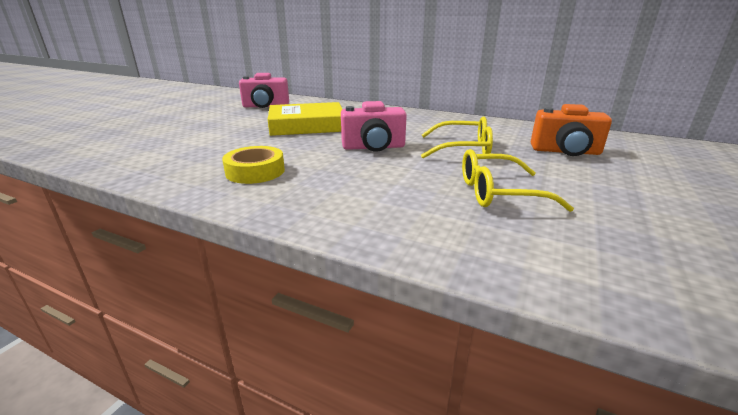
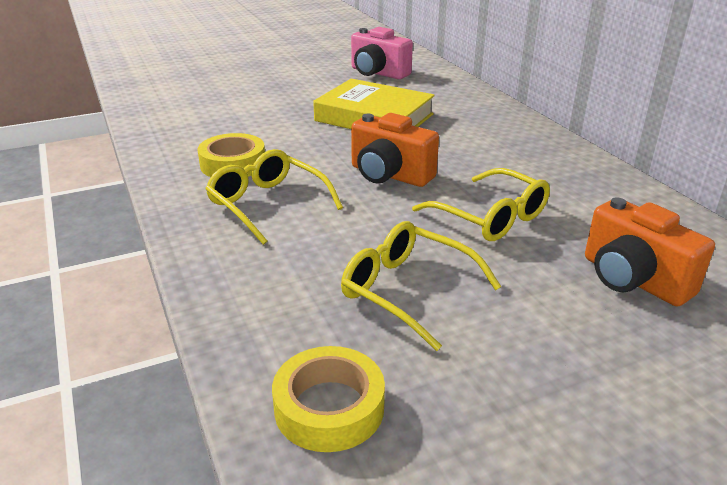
camera: 40 degrees right, 5 degrees up
pink camera [341,101,407,152] -> orange camera [351,113,439,187]
none -> yellow glasses [205,149,343,245]
none -> yellow tape [272,346,385,452]

